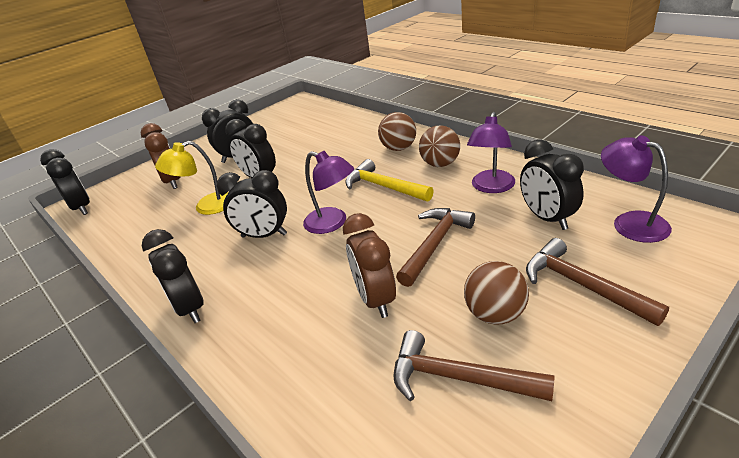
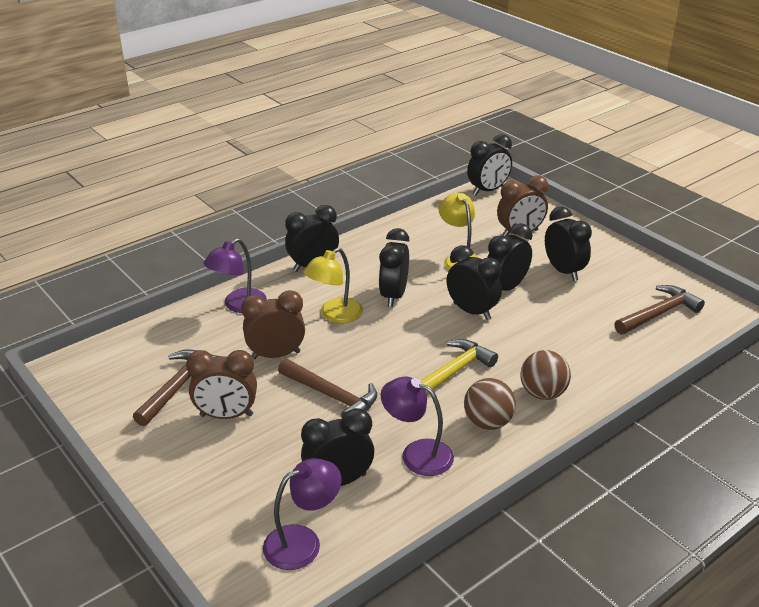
camera: 90 degrees right, 0 degrees up
purple lamp [303,151,354,234] -> purple lamp moved to [203,238,267,313]
brown ball [464,261,529,325] -> brown clock [186,350,257,419]
brown hammer [526,238,669,326] -> brown hammer moved to [614,285,705,334]
none -> yellow lamp [303,248,363,324]
none -> black clock [446,245,502,321]

